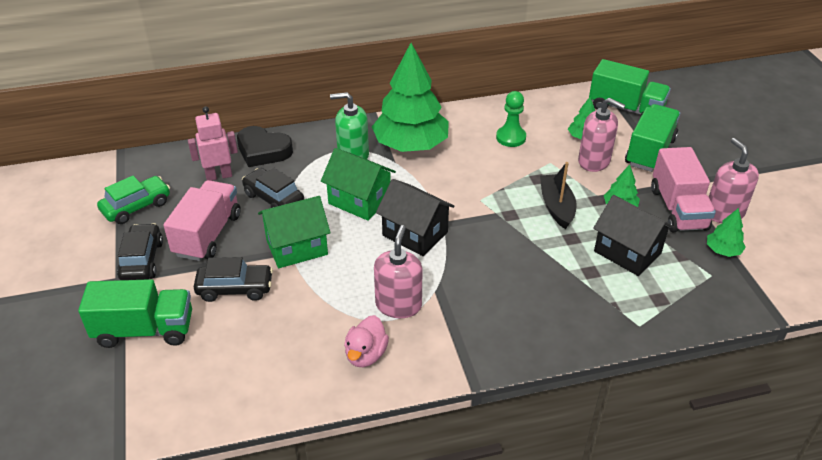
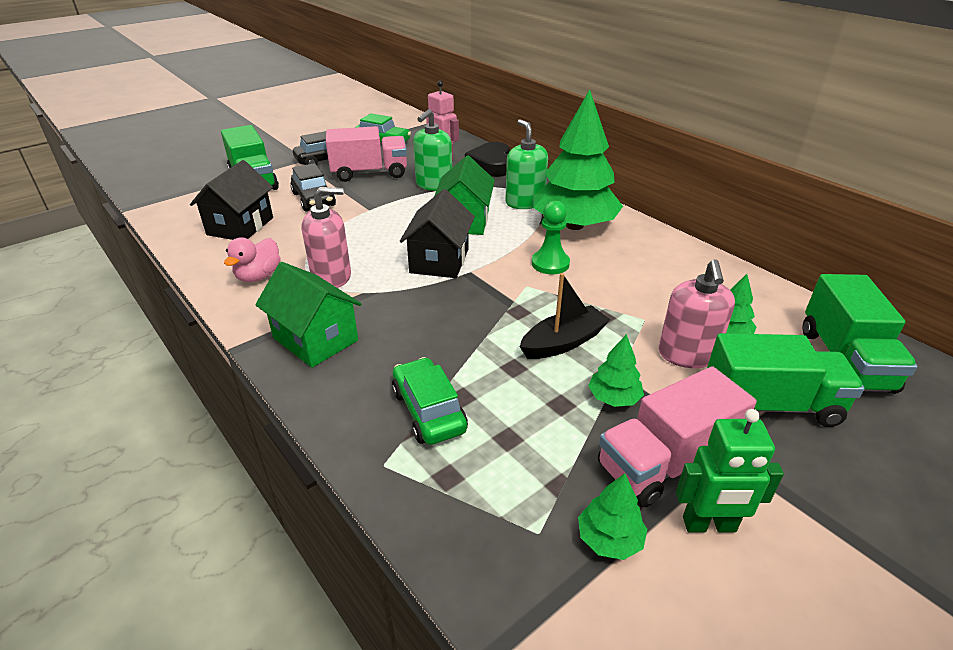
camera: 65 degrees right, 5 degrees down
black car [242,168,304,208] -> green soap dispenser [413,109,452,191]
green house [258,196,331,268] -> green house moved to [255,262,362,368]
pink duck [344,315,389,367] -> pink duck turned 60 degrees counterclockwise [224,237,281,282]
green pawn [496,91,526,147] -> green pawn moved to [532,201,570,274]
black house [593,195,674,276] -> black house moved to [190,160,273,240]
pink soap dispenser [709,138,759,223] -> green robot [676,409,784,533]
none -> green car [392,357,468,445]

